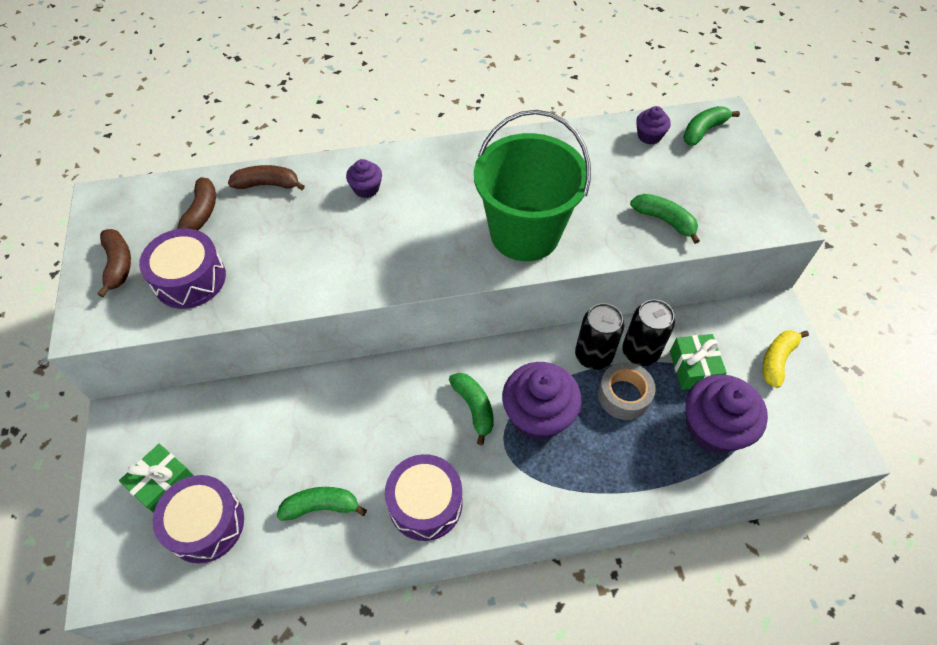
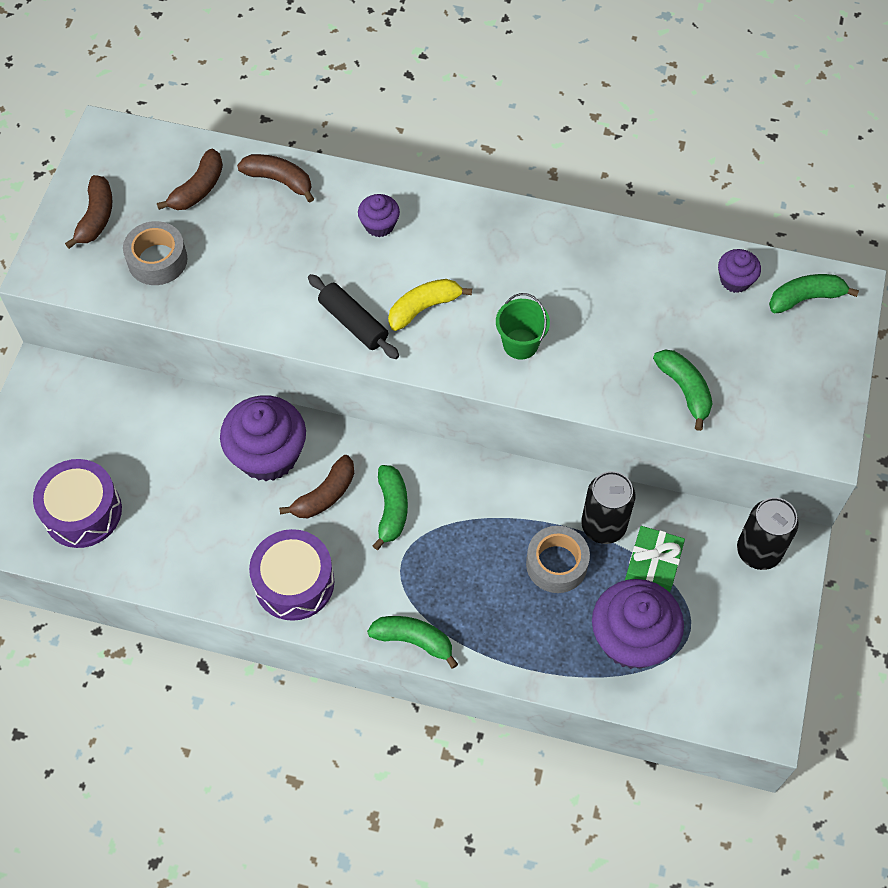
camera: 25 degrees right, 5 degrees up
green gift [119,444,194,513] -> none
purple drum [139,229,226,309] -> grey tape [123,221,187,285]
green banana [277,487,367,521] -> green banana moved to [367,616,458,669]
green bucket [474,110,591,261] -> green bucket [496,293,550,359], size x0.43
purple cupcake [502,362,582,440] -> purple cupcake moved to [220,395,306,481]
black can [575,303,624,370] -> black can moved to [737,497,799,570]
yellow banana [762,330,809,388] -> yellow banana moved to [388,279,472,331]
none -> brown banana [279,455,354,518]
none -> black rolling pin [308,274,399,359]

